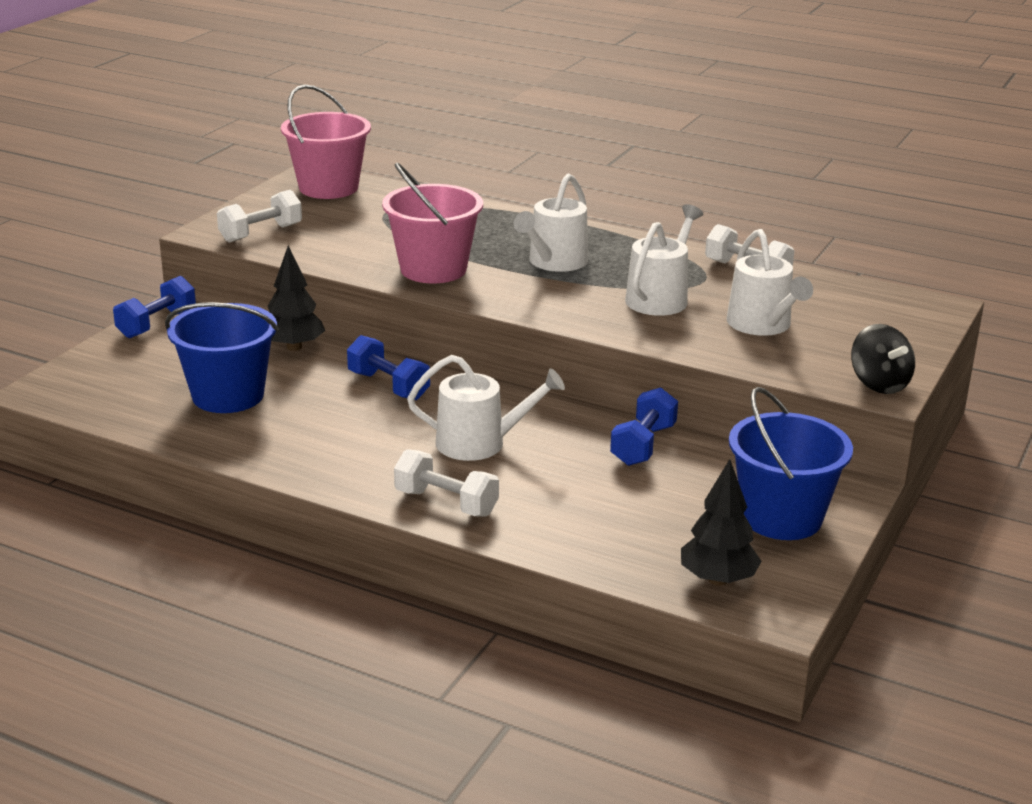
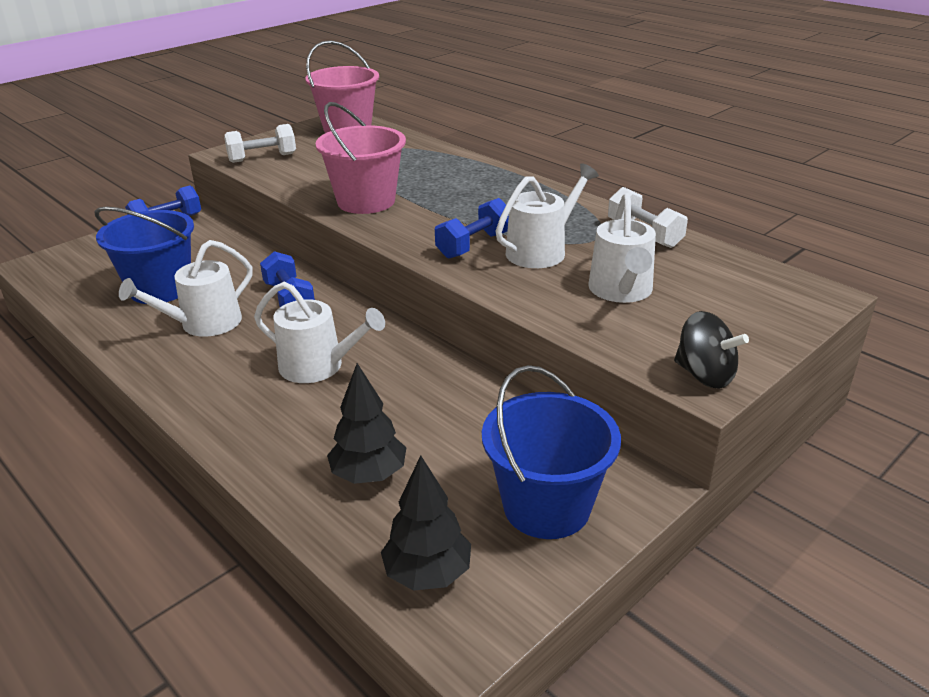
camera: 20 degrees right, 5 degrees up
black tree [268,245,325,351] -> black tree moved to [327,363,406,484]
white dumbbell [394,449,499,517] -> none
white watering can [514,174,588,272] -> white watering can moved to [119,240,253,337]
blue dumbbell [610,387,678,466] -> blue dumbbell moved to [435,198,509,259]
black spinning top [851,324,915,394] -> black spinning top turned 45 degrees counterclockwise [674,311,749,389]

